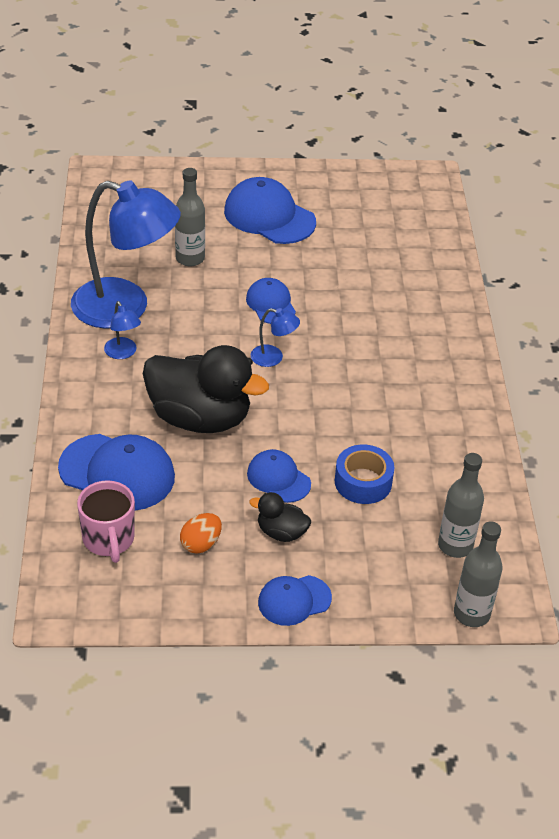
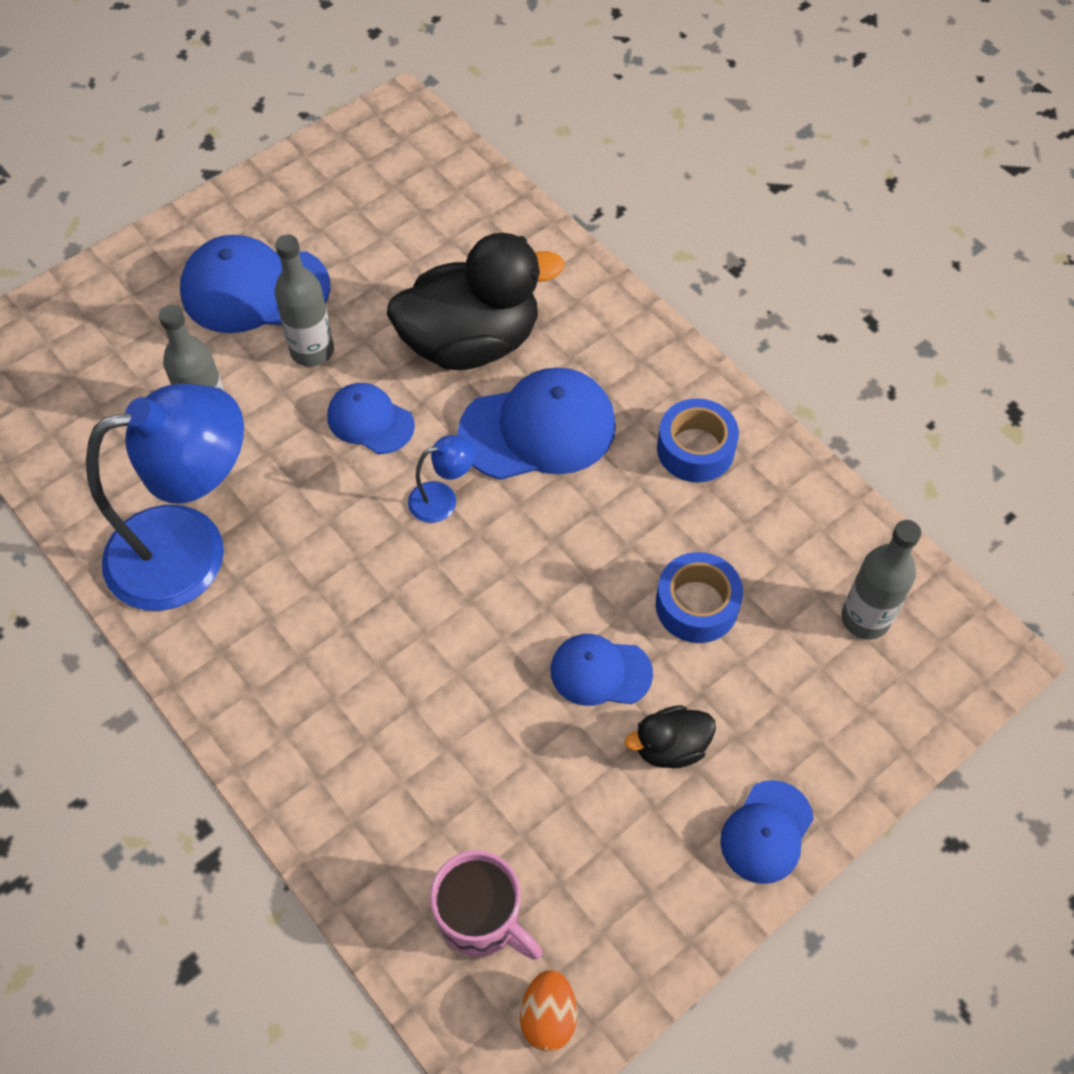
camera: 35 degrees left, 15 degrees up
blue cap [58,434,175,510] -> blue cap moved to [458,367,616,480]
blue lamp [104,301,141,359] -> none
black duck [143,345,269,433] -> black duck moved to [387,233,565,370]
orange egg [180,513,222,554] -> orange egg moved to [520,970,577,1051]
grey bottle [454,521,503,627] -> grey bottle moved to [275,234,334,367]
none -> blue tape [657,398,739,483]

